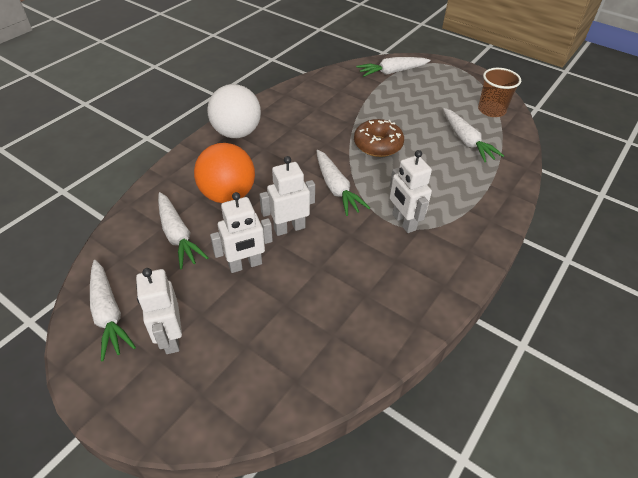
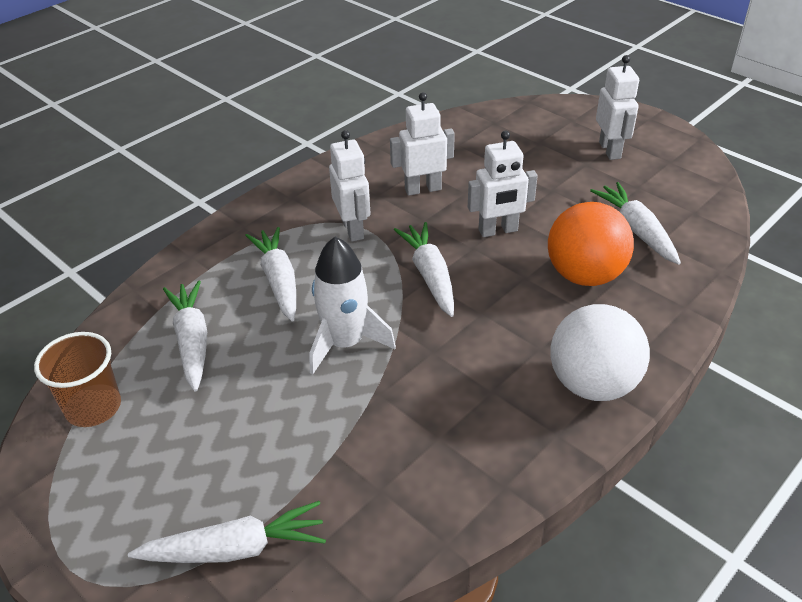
camera: 170 degrees left, 5 degrees down
white carrot [90,260,136,361] -> white carrot moved to [245,227,296,322]
white robot [210,192,273,273] -> white robot moved to [390,92,455,196]
brown donut [354,119,404,157] -> white rocket [310,236,396,374]

